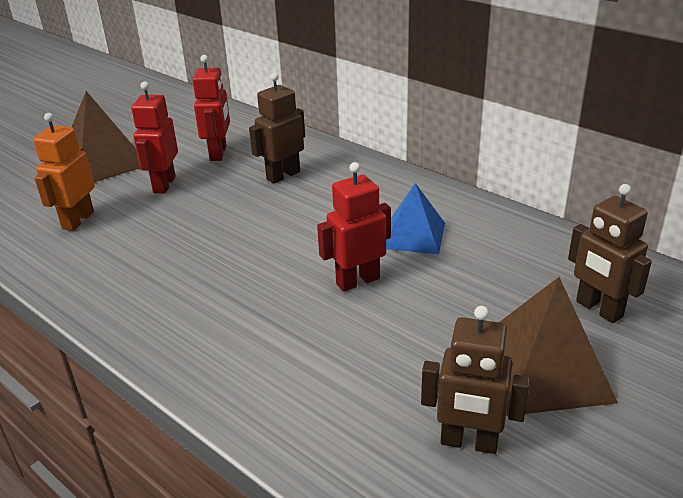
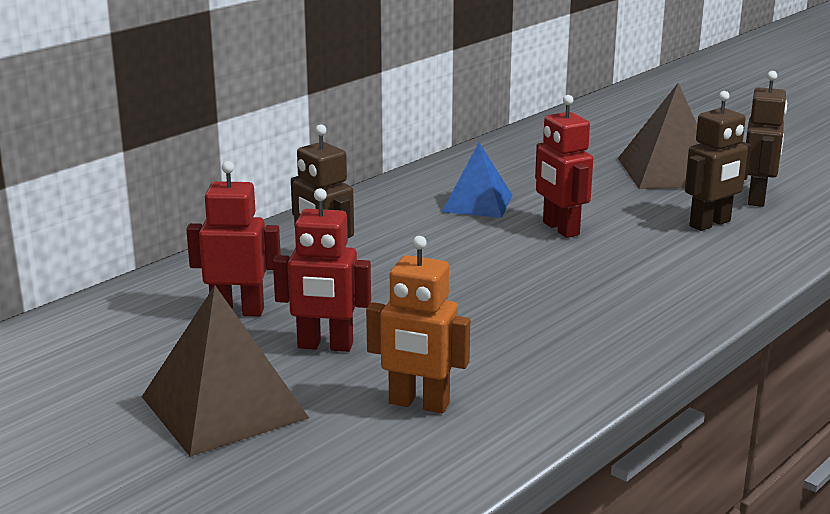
camera: 90 degrees left, 10 degrees down
brown robot [568,184,652,323] -> brown robot moved to [685,91,751,231]

